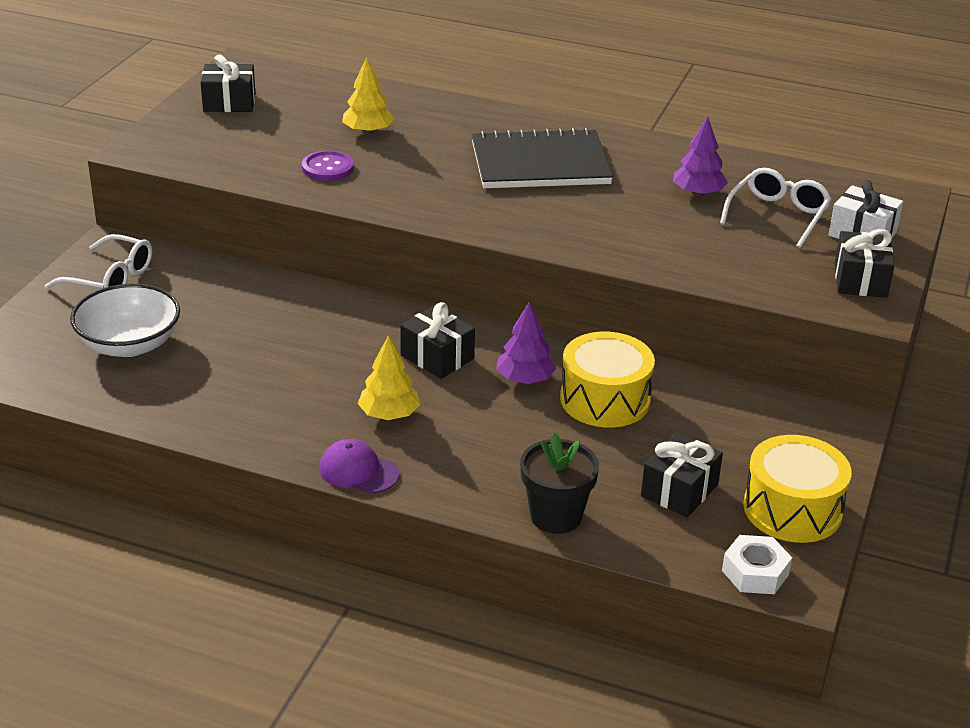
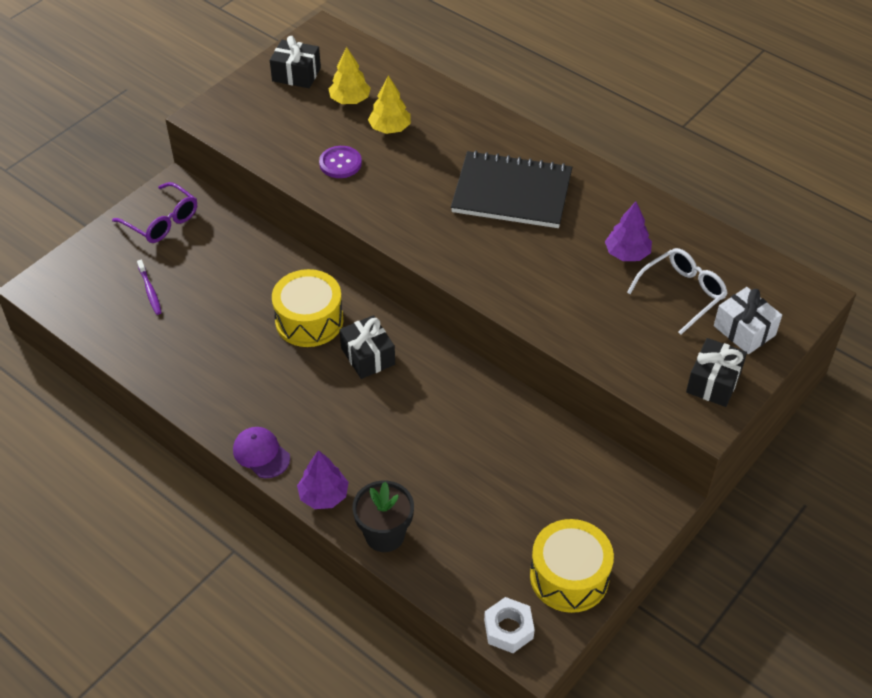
camera: 20 degrees right, 15 degrees up
white glasses [45,234,152,289] -> purple glasses [112,182,197,243]
white bowl [70,284,180,357] -> purple toothbrush [137,260,162,315]
yellow tree [358,335,420,420] -> yellow tree moved to [329,47,371,104]
purple tree [496,302,557,384] -> purple tree moved to [297,450,349,509]
yellow drum [560,332,655,428] -> yellow drum moved to [272,269,343,347]
black gift [641,432,723,517] -> none

